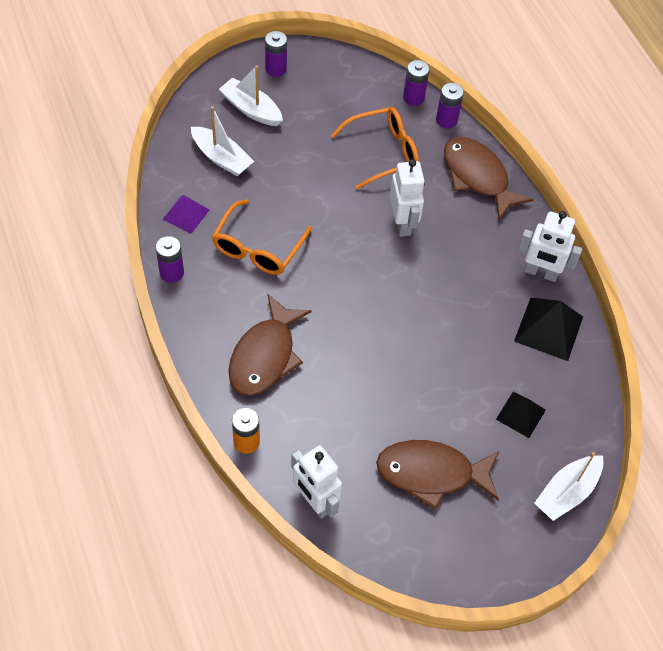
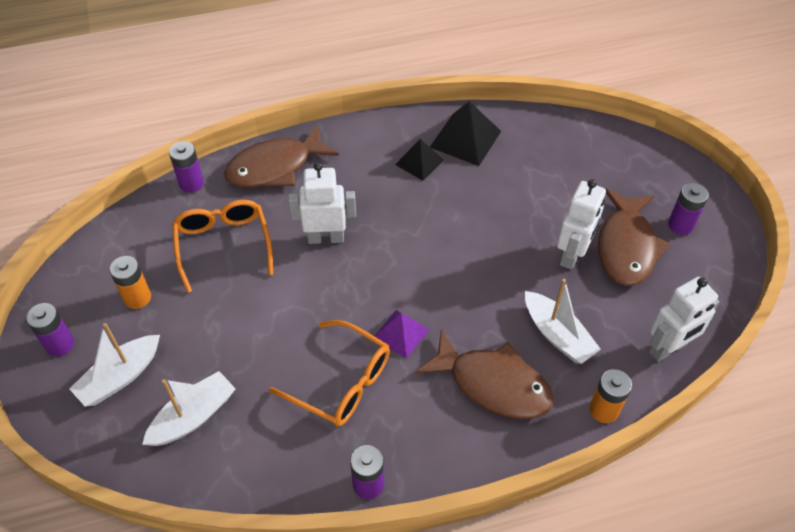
camera: 80 degrees left, 5 degrees down
purple pyramid [162,195,209,234] -> purple pyramid moved to [375,310,429,359]
purple battery [403,60,430,106] -> purple battery moved to [668,183,709,235]
black pyramid [496,392,546,438] -> black pyramid moved to [395,139,444,181]
white robot [518,211,582,282] -> white robot moved to [557,179,606,270]
white boat [534,452,603,521] -> white boat moved to [525,279,601,364]
none -> orange battery [109,256,151,309]

